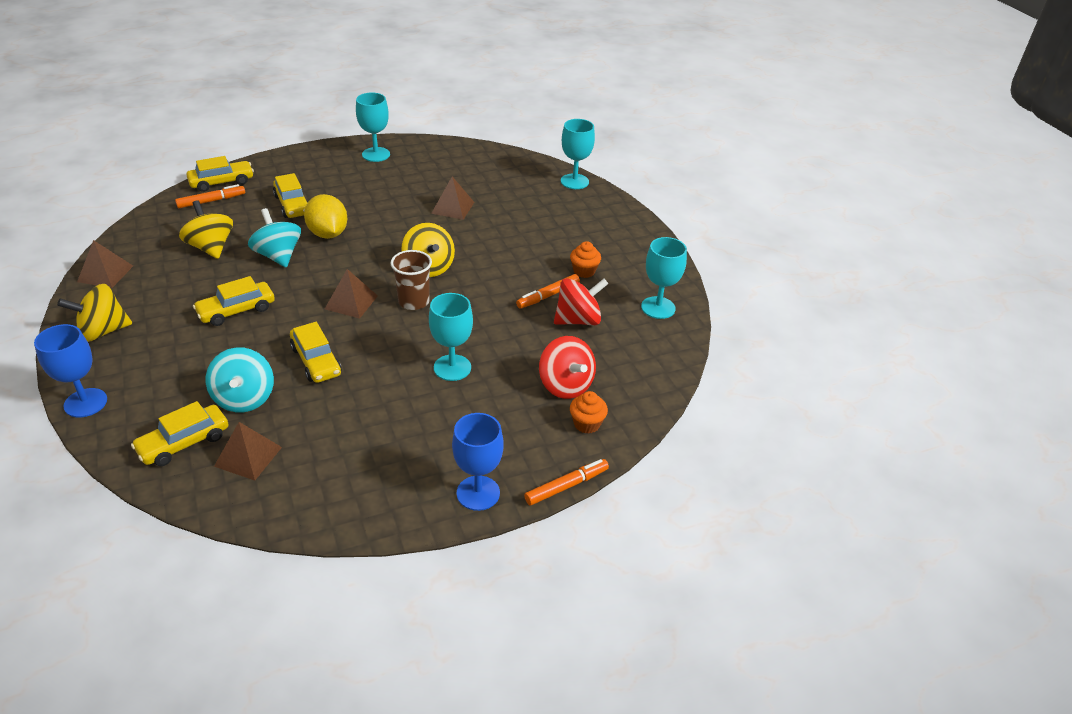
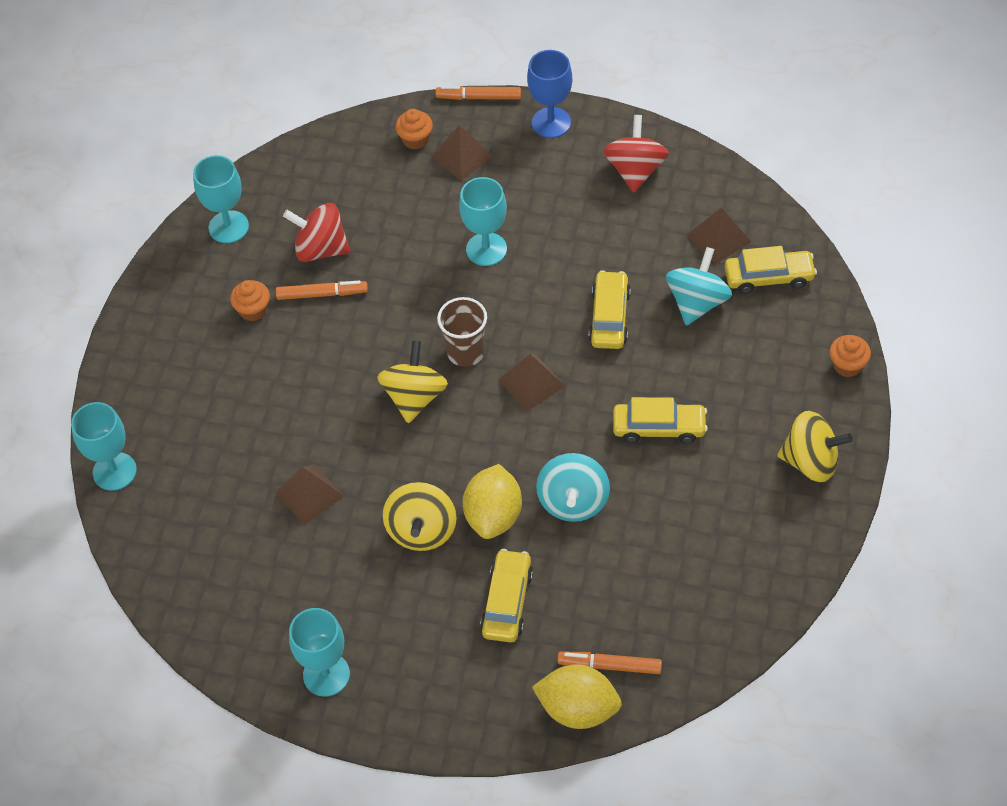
camera: 140 degrees left, 15 degrees up
blue goblet [34,324,107,418] -> orange cupcake [830,335,871,377]
brown pyramid [77,240,133,288] -> brown pyramid moved to [431,125,493,181]
yellow spinning top [179,200,233,259] -> yellow spinning top moved to [383,482,457,551]
yellow car [187,156,254,192] -> yellow lemon [532,664,622,729]
red spinning top [539,336,596,399] -> red spinning top moved to [603,115,669,192]

